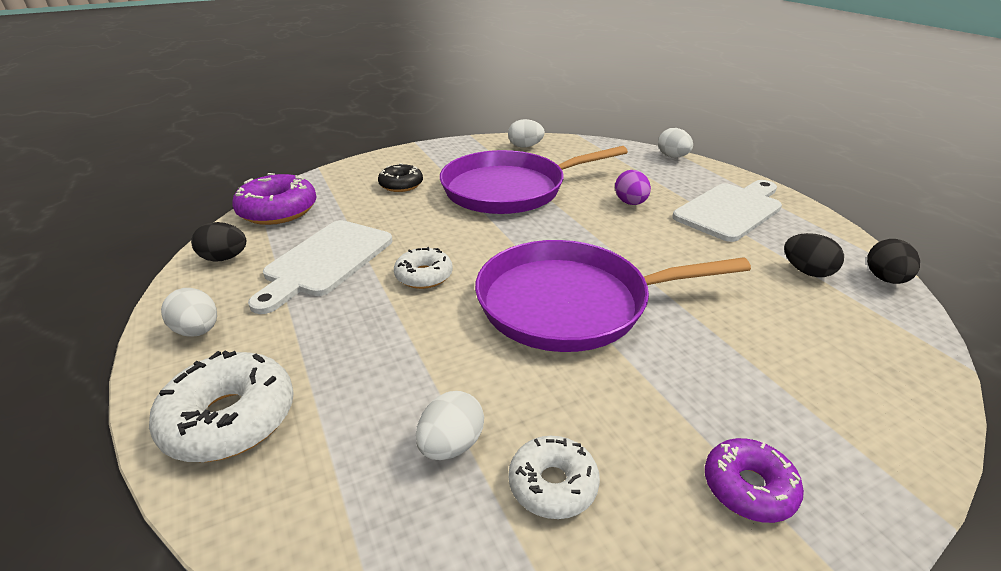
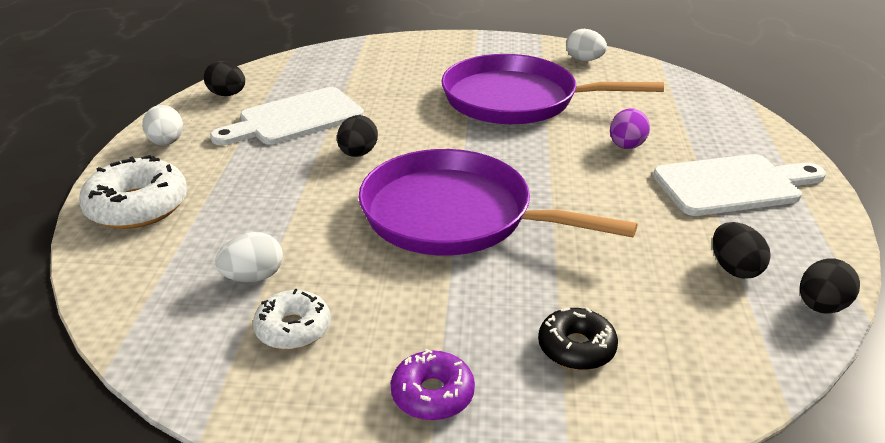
camera: 30 degrees right, 0 degrees up
purple donut [232,173,316,225] -> none
black donut [378,163,423,192] -> black donut moved to [538,308,618,370]
white donut [394,247,453,289] -> black egg [337,115,378,157]
white egg [658,128,693,158] -> none

